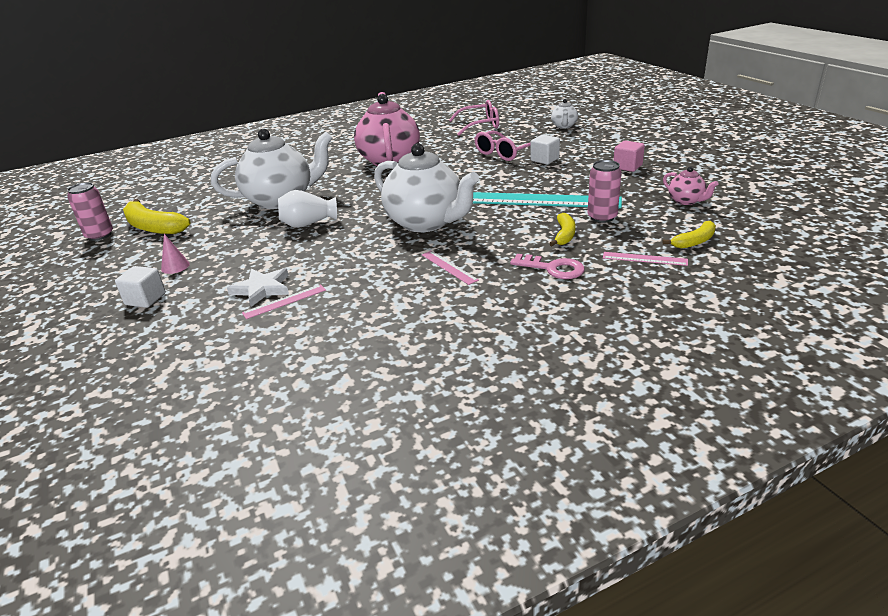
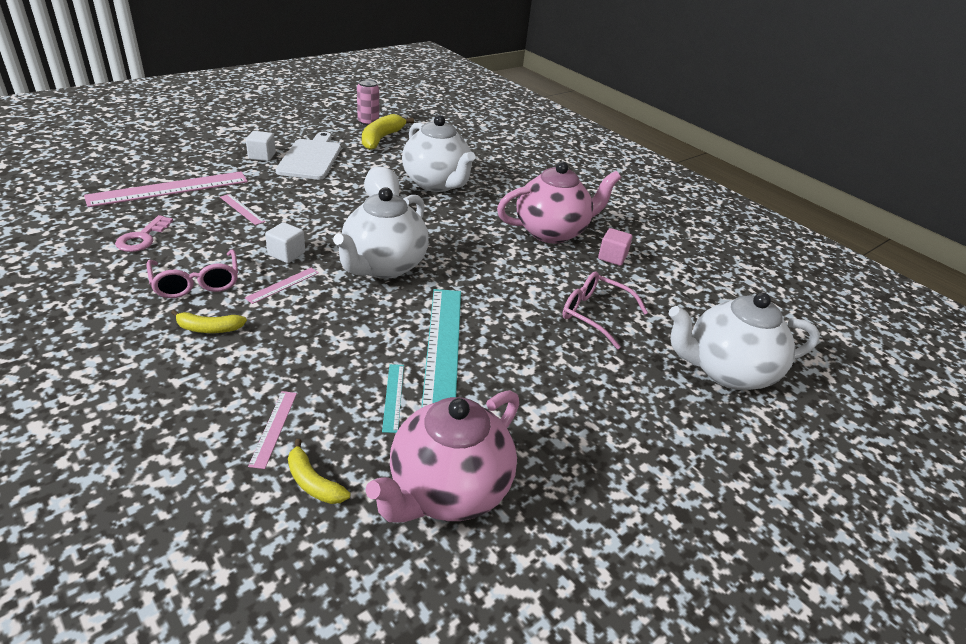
camera: 70 degrees right, 5 degrees up
pink cone [161,234,190,274] -> white cutting board [275,132,341,180]
white star [227,268,289,307] -> none
pink glasses [449,100,499,136] -> pink glasses moved to [147,249,238,298]
pink key [510,254,585,279] -> pink key moved to [115,215,173,252]
white cube [530,135,560,164] -> white cube moved to [265,222,305,263]
yellow banana [549,213,576,246] -> yellow banana moved to [171,310,247,333]
white teapot [551,99,578,129] -> white teapot [668,292,820,390], size x2.25
pink can [587,160,622,223] -> turquoise ruler [382,364,404,433]
pink cube [613,140,645,172] -> pink cube moved to [598,228,633,266]
pink teapot [663,167,719,205] -> pink teapot [365,390,519,522], size x2.25
none -> pink ruler [84,171,248,207]

